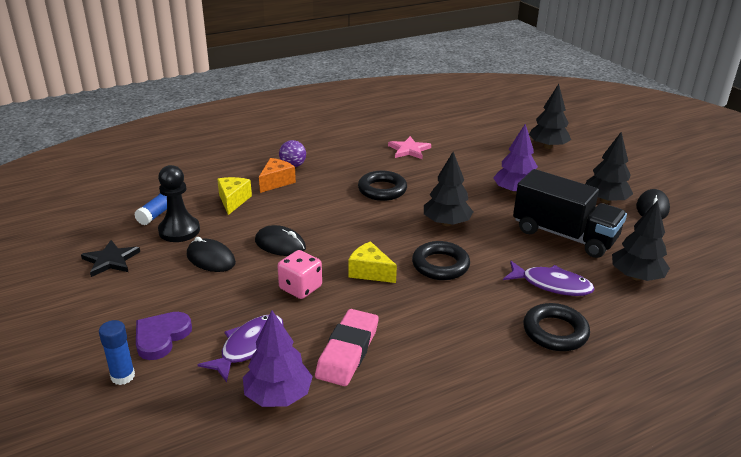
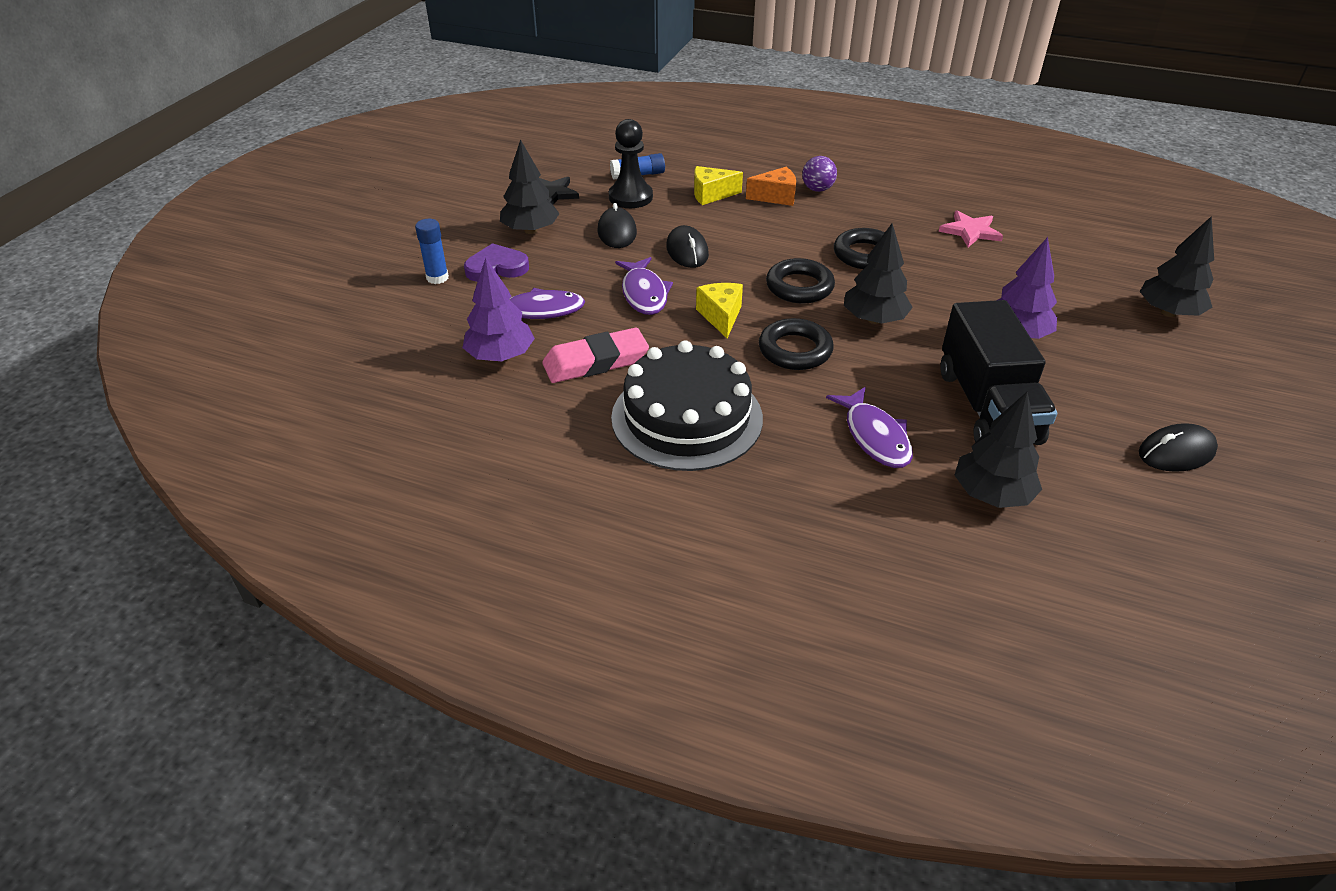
camera: 50 degrees right, 10 degrees up
yellow cheese [217,177,252,215] -> yellow cheese turned 150 degrees counterclockwise [694,166,743,205]
pink dice [278,250,322,299] -> purple fish [615,257,673,315]
black ring [523,303,590,351] -> black ring moved to [766,258,835,303]
black tree [585,132,633,203] -> black tree moved to [500,139,560,234]
none -> black cake [611,340,763,471]

